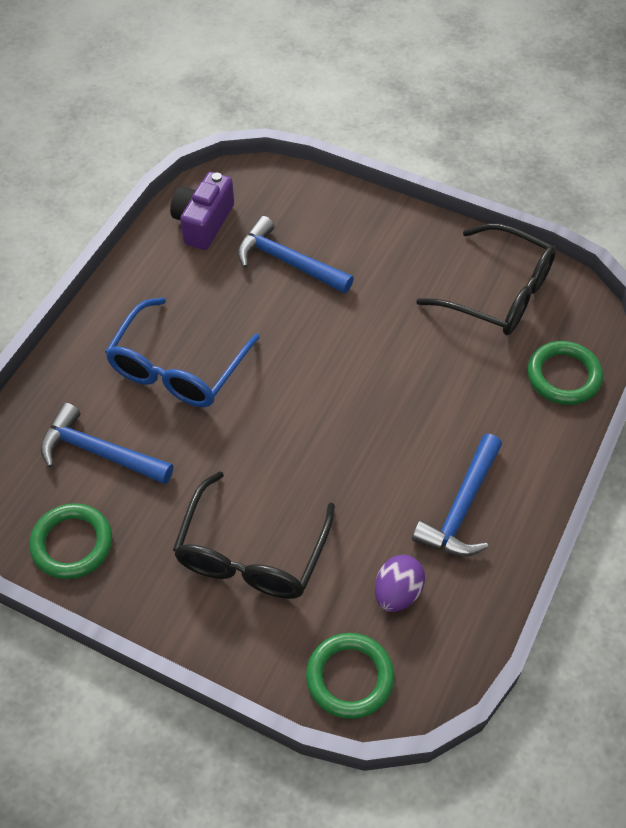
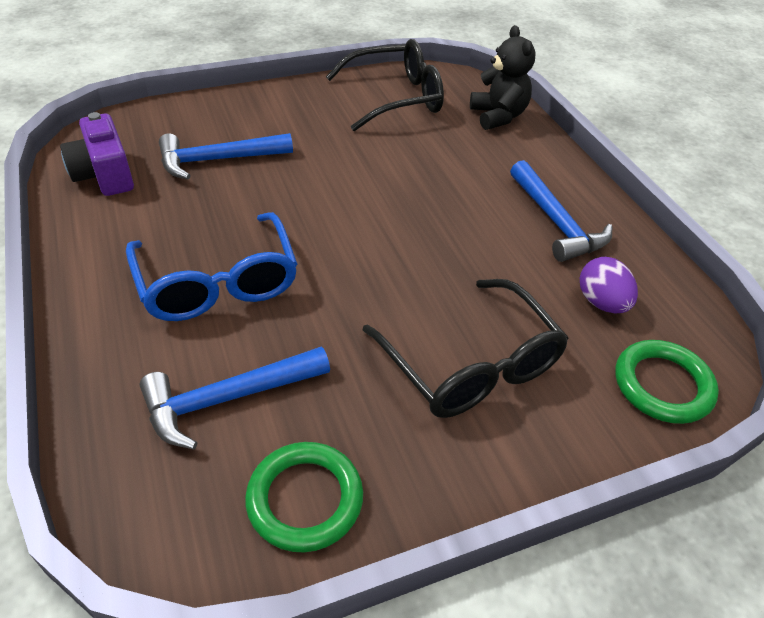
camera: 50 degrees left, 10 degrees down
green ring [527,341,603,405] -> black teddy bear [470,25,536,130]

